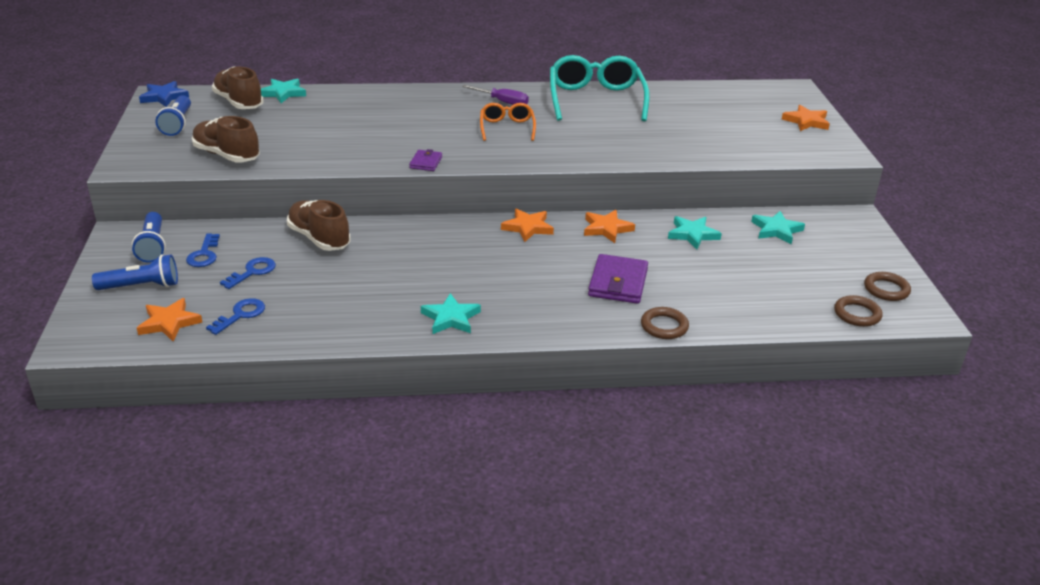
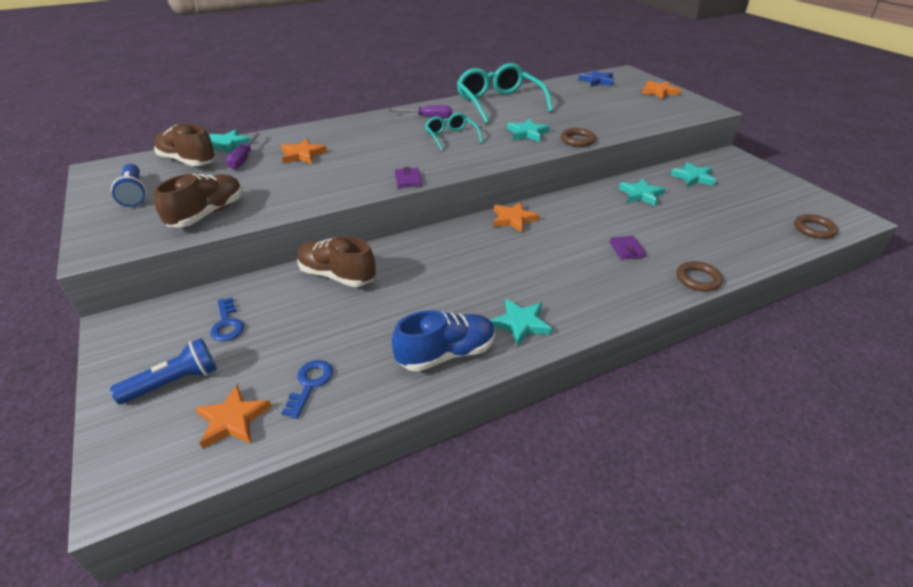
camera: 20 degrees left, 5 degrees up
blue flashlight [132,212,166,263] -> none
blue star [139,81,189,107] -> blue star moved to [579,69,613,87]
brown shoe [192,116,260,162] -> brown shoe turned 105 degrees clockwise [154,174,242,227]
blue key [220,257,276,289] -> none
orange glasses [480,103,536,141] -> turquoise glasses [425,113,483,151]
orange star [584,210,635,243] -> orange star moved to [281,138,327,164]
purple wallet [588,254,648,304] -> purple wallet [610,236,646,260], size x0.55
brown ring [864,272,911,301] -> brown ring moved to [561,128,596,147]
none -> purple screwdriver [226,133,260,169]
none -> blue shoe [392,310,495,372]
none -> turquoise star [507,119,550,142]

